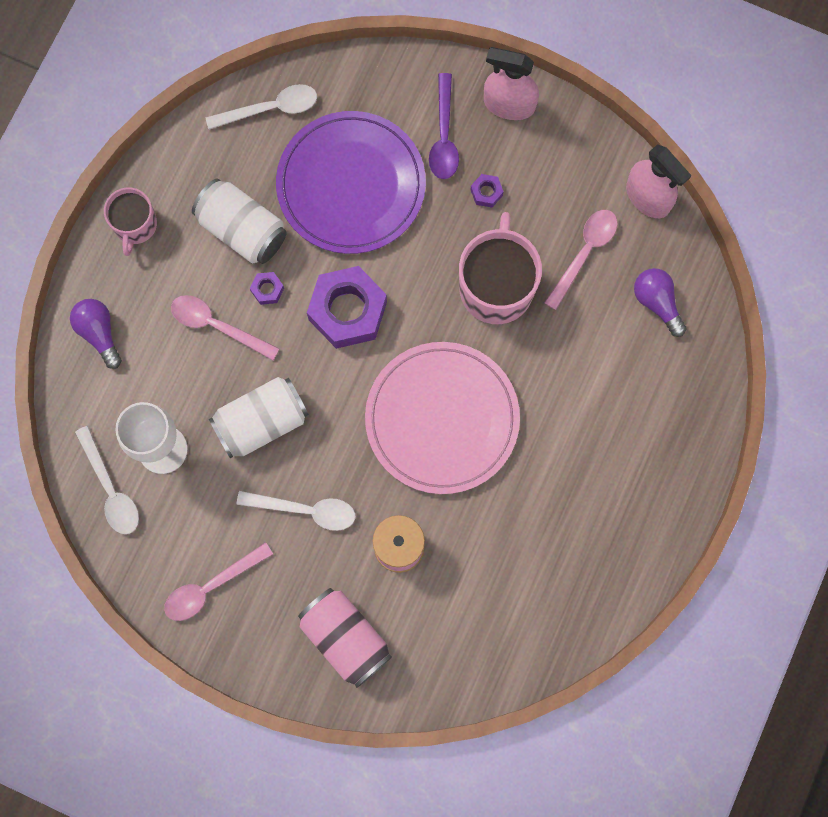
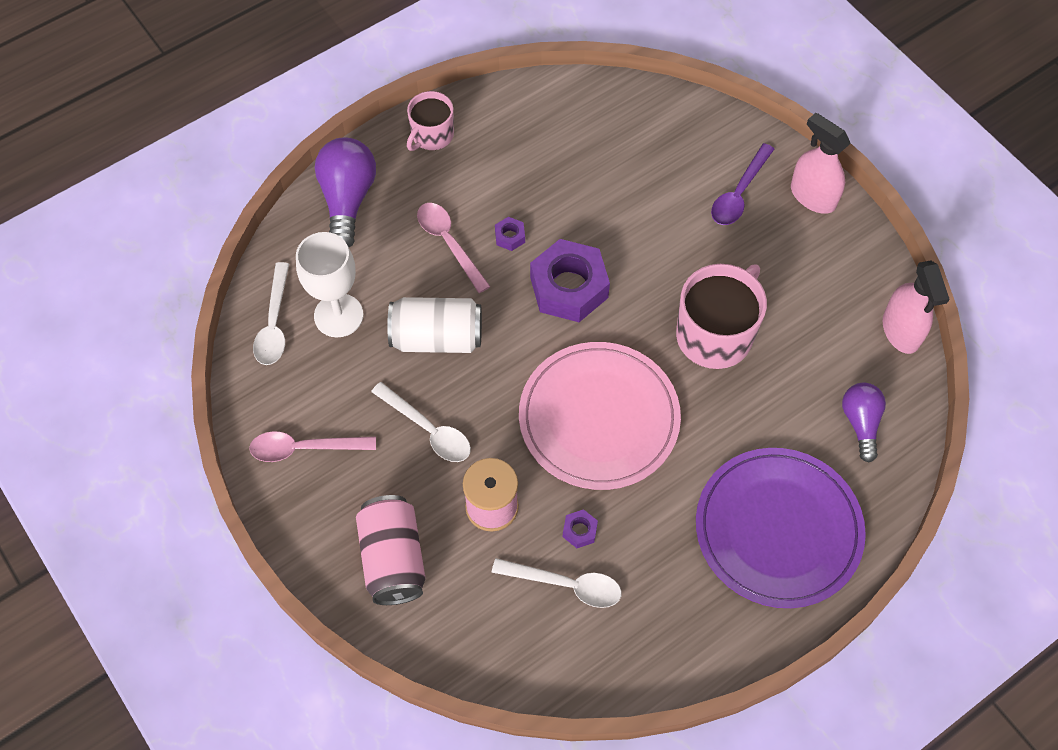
camera: 30 degrees right, 15 degrees down
purple light bulb [70,299,122,369] -> purple light bulb [315,138,376,247], size x1.57
white can [192,179,287,264] -> none
white spoon [206,84,317,130] -> white spoon moved to [492,558,621,608]
purple plate [276,111,426,254] -> purple plate moved to [696,448,866,608]
purple nut [470,174,504,207] -> purple nut moved to [563,509,598,548]
pink spoon [544,210,618,310] -> none

